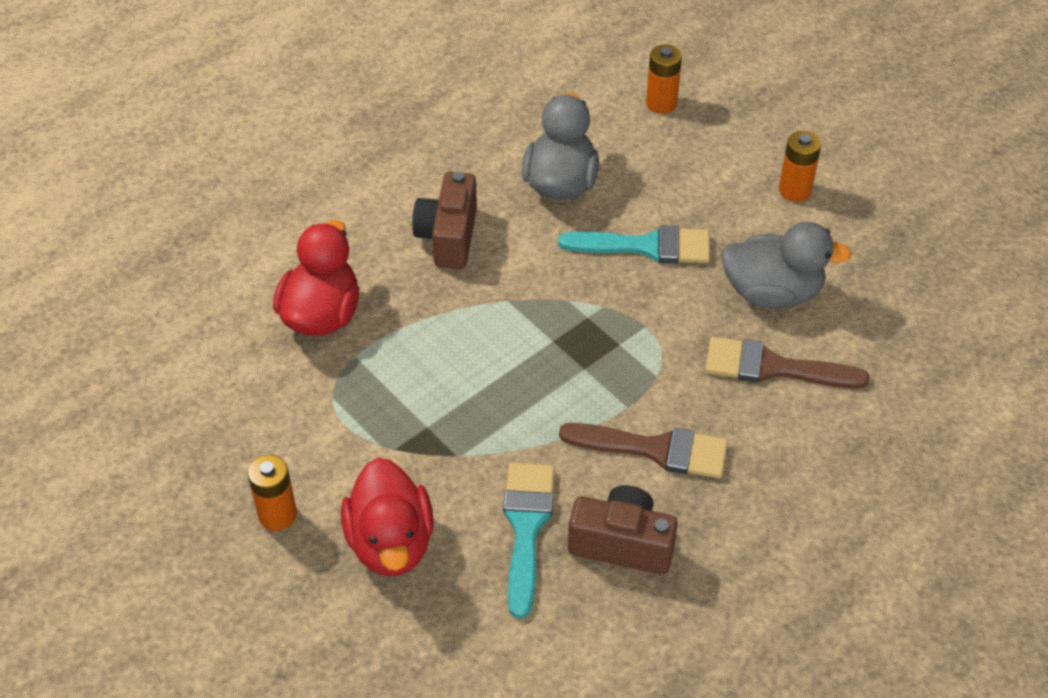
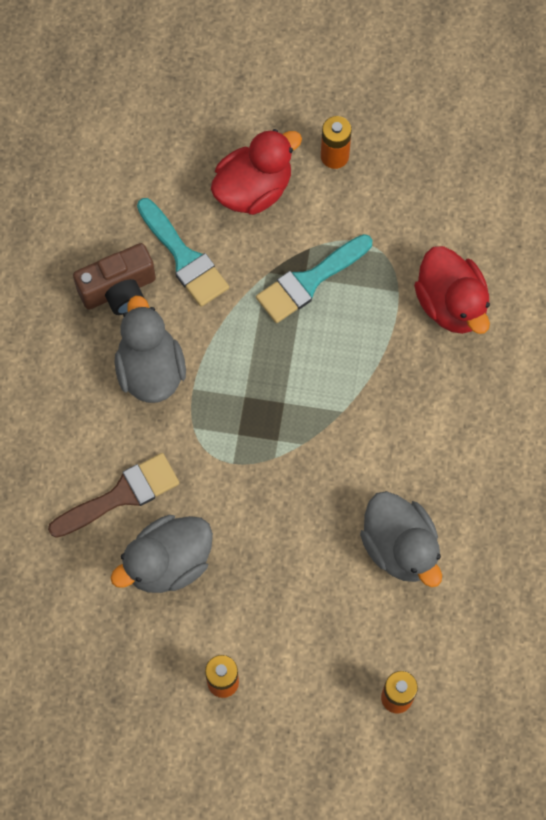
camera: 140 degrees right, 20 degrees up
red duck [341,458,434,576] -> red duck turned 105 degrees clockwise [211,129,302,215]
brown camera [412,172,477,269] -> none
turquoise brush [558,225,710,264] -> turquoise brush moved to [256,234,372,323]
brown brush [559,423,728,478] -> grey duck [115,295,186,403]

